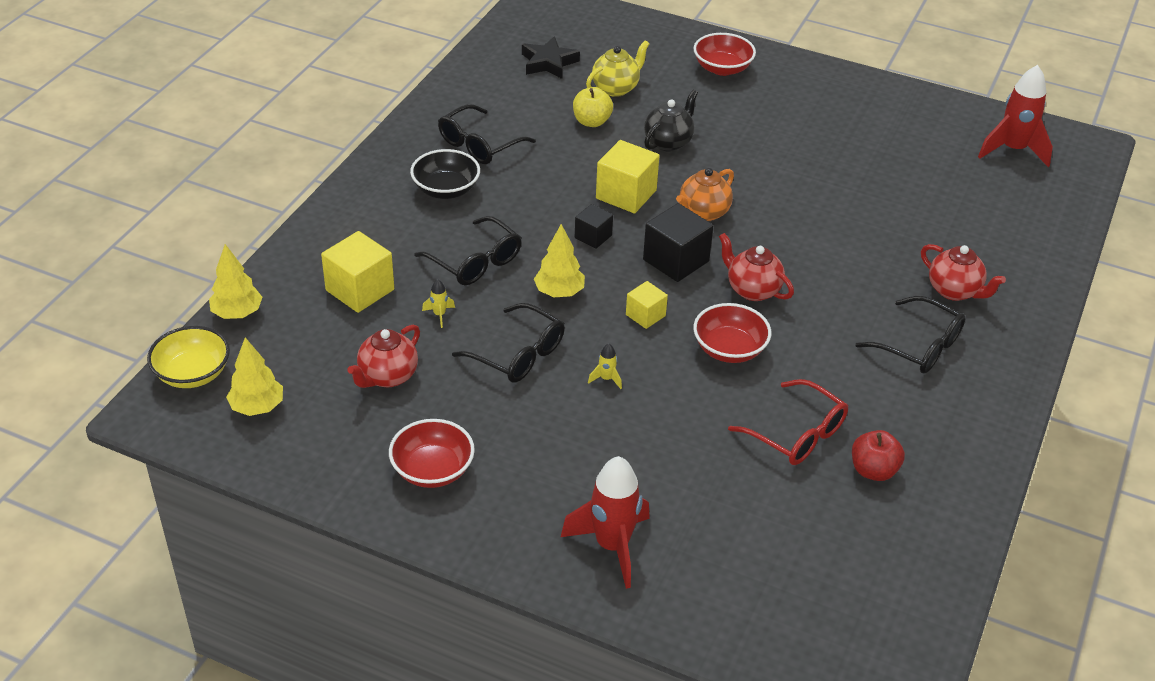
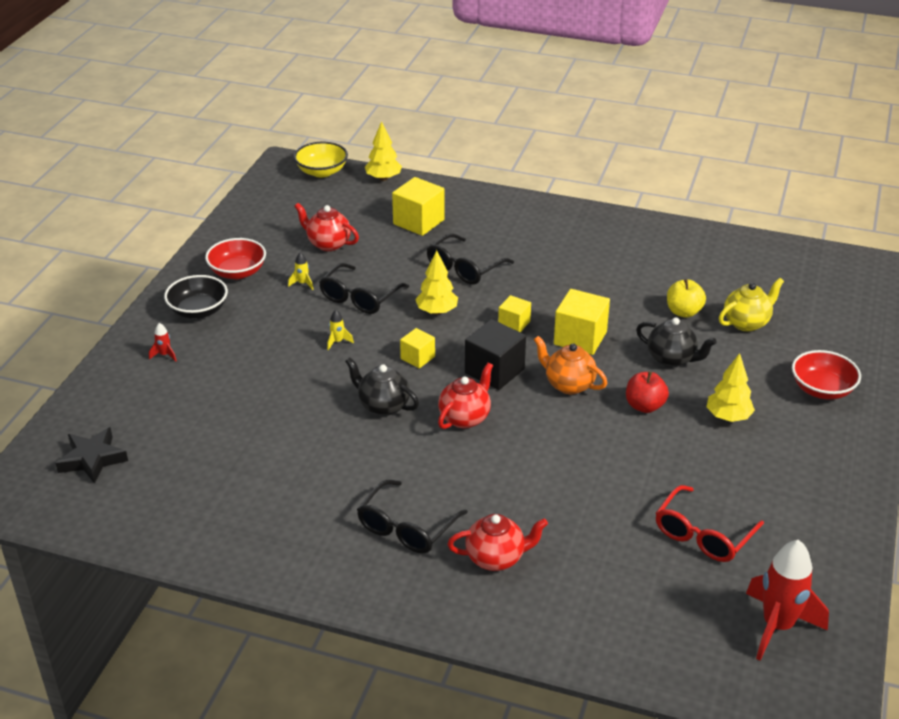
camera: 85 degrees right, 5 degrees down
yellow tree [226,338,283,416] -> yellow tree moved to [706,353,755,422]
black bowl [410,149,480,199] -> black bowl moved to [164,275,228,319]
yellow rocket [422,280,455,328] -> yellow rocket moved to [288,253,314,290]
black glasses [438,104,536,164] -> none
black star [522,36,580,79] -> black star moved to [56,427,128,484]
red rocket [561,456,650,589] -> red rocket [149,323,177,362], size x0.41
black cube [575,204,613,249] -> yellow cube [498,295,531,332]
yellow teapot [586,40,649,97] -> yellow teapot turned 75 degrees counterclockwise [719,278,784,331]
red bowl [693,303,771,363] -> black teapot [345,357,419,416]
red glasses [728,379,848,465] -> red glasses moved to [656,485,764,562]
red apple [852,430,905,481] -> red apple moved to [626,371,669,413]
red teapot [921,244,1006,301] -> red teapot turned 135 degrees counterclockwise [448,514,548,571]

